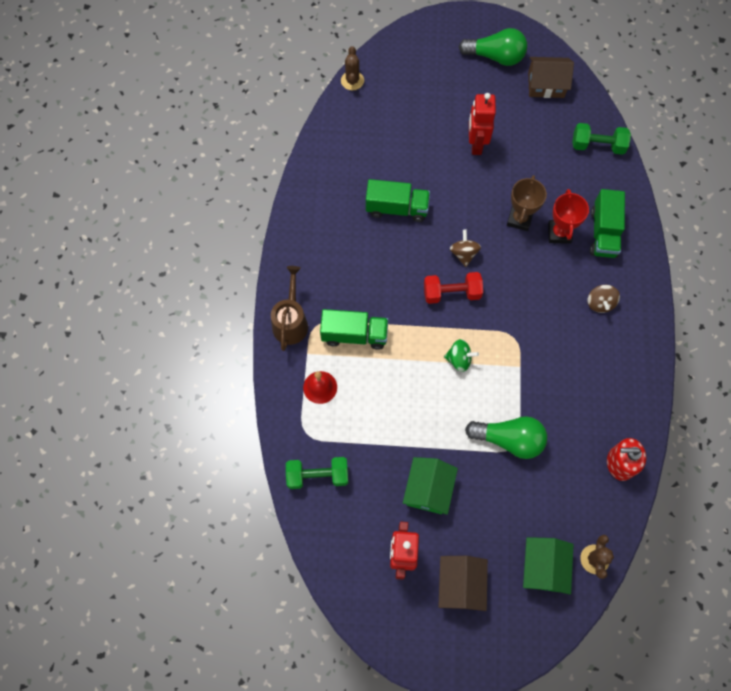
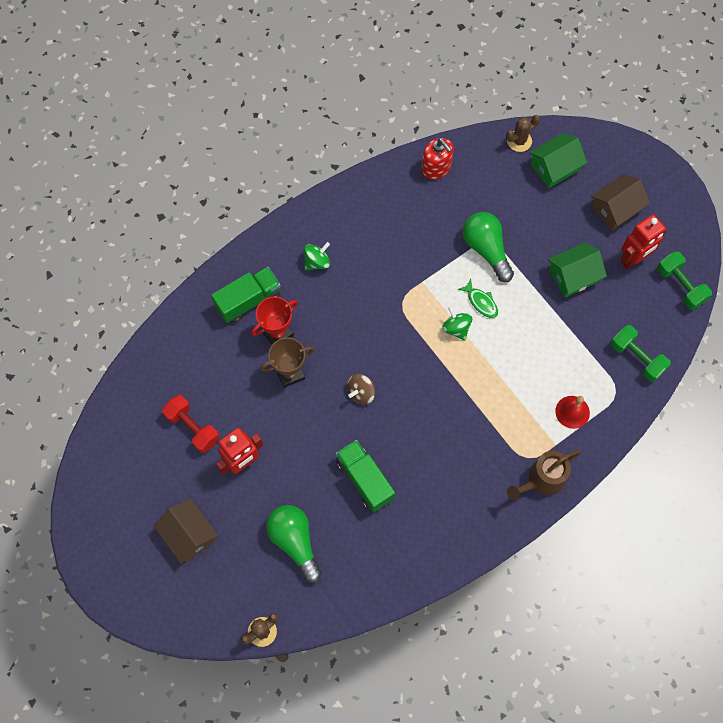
camera: 130 degrees left, 0 degrees up
green truck [320,309,388,350] -> none
red dumbbell [424,272,483,304] -> red dumbbell moved to [162,395,220,453]
green light bulb [459,28,527,66] -> green light bulb moved to [266,505,322,583]
brown house [528,57,574,98] -> brown house moved to [154,499,218,564]
green dumbbell [572,123,631,155] -> green dumbbell moved to [657,251,712,310]
brown spinning top [587,285,620,313] -> green spinning top [304,242,330,271]
none -> green fish [458,279,498,318]

